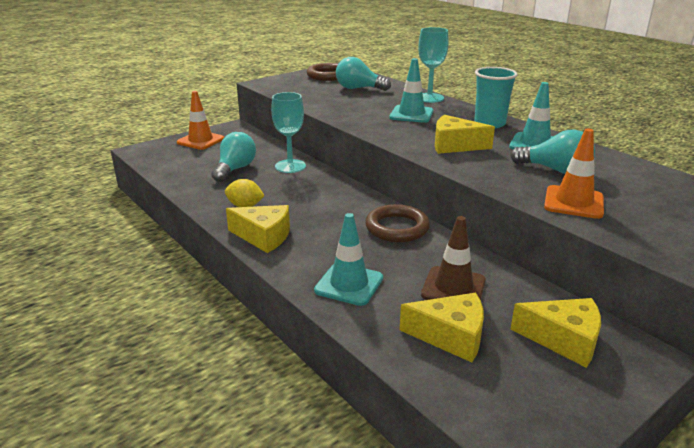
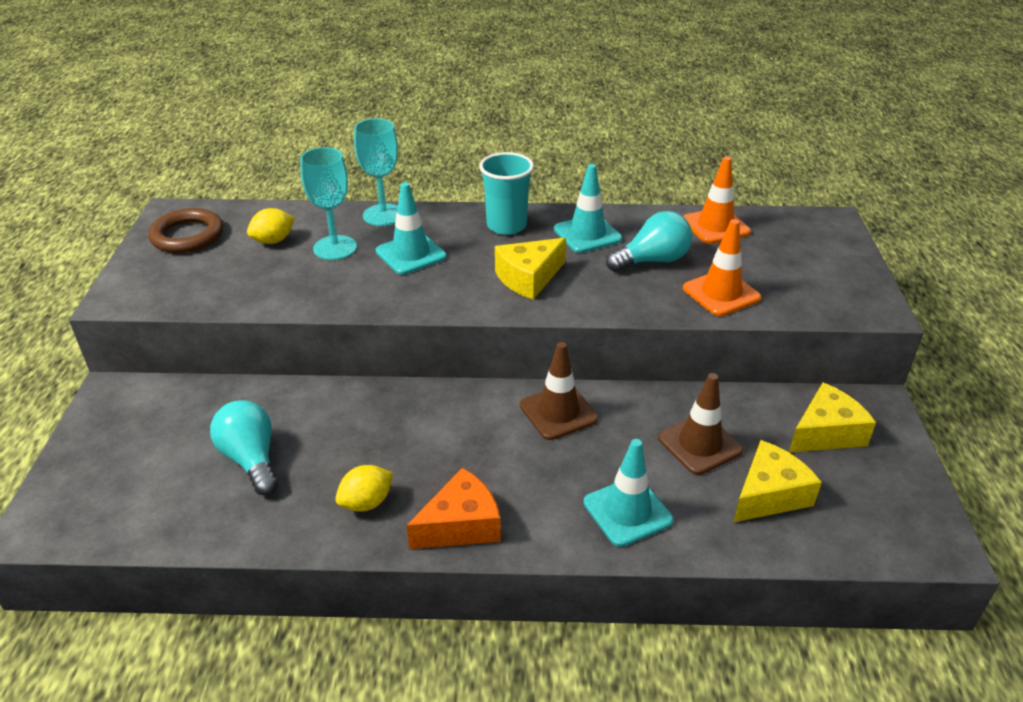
camera: 50 degrees left, 10 degrees up
orange traffic cone [177,91,224,150] -> orange traffic cone moved to [683,156,751,244]
yellow cheese [226,205,290,253] -> orange cheese [407,468,501,549]
turquoise goblet [271,92,306,173] -> turquoise goblet moved to [300,147,357,260]
turquoise light bulb [336,57,391,91] -> yellow lemon [247,208,295,244]
brown ring [365,204,430,242] -> brown traffic cone [520,342,598,440]

